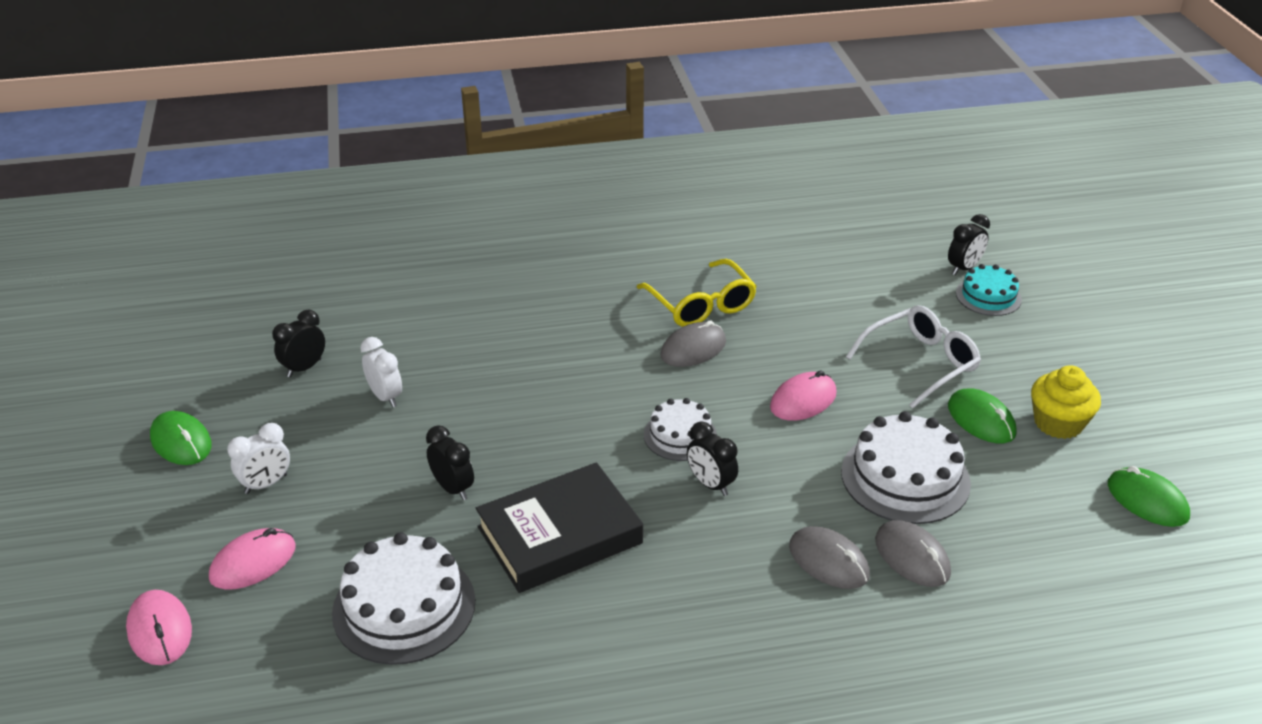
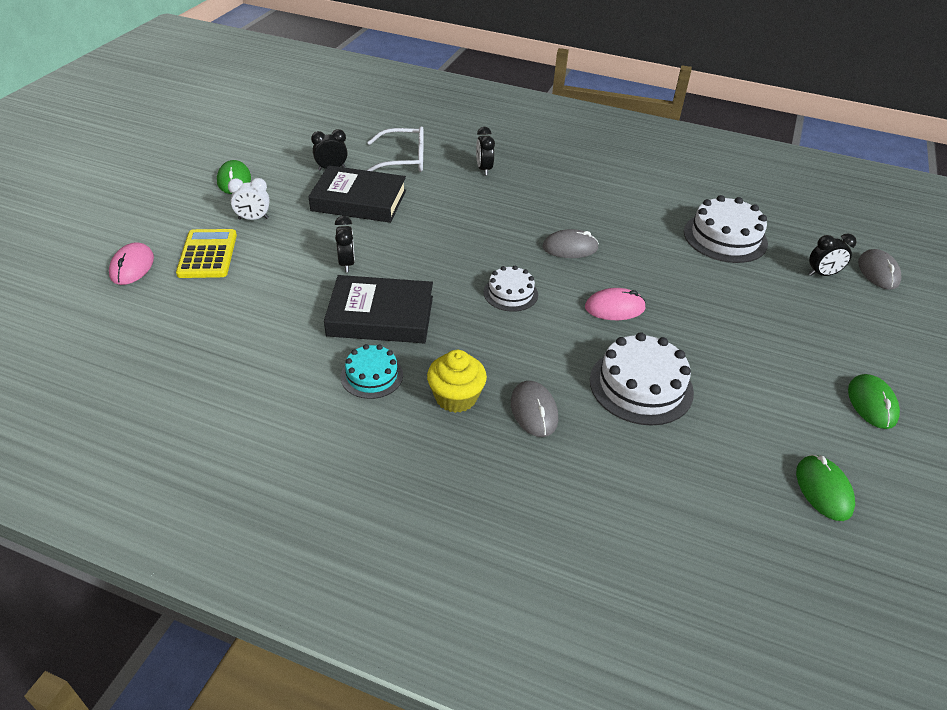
camera: 30 degrees right, 5 degrees up
pink mouse [209,528,296,589] -> yellow calculator [176,229,237,278]
white cake [332,532,475,665] -> white cake moved to [684,195,768,263]
white clock [360,337,402,408] -> black book [308,165,406,223]
yellow glasses [637,259,757,327] -> none
black clock [687,422,738,496] -> black clock moved to [476,127,495,176]
white glasses [846,305,981,409] -> white glasses moved to [366,126,424,172]
grey mouse [875,520,951,587] -> grey mouse moved to [858,249,901,290]
green mouse [948,389,1017,443] -> green mouse moved to [848,374,900,429]
turquoise cake [956,264,1022,316] -> turquoise cake moved to [341,344,403,399]
yellow cupcake [1031,365,1101,439] -> yellow cupcake moved to [427,350,487,413]

